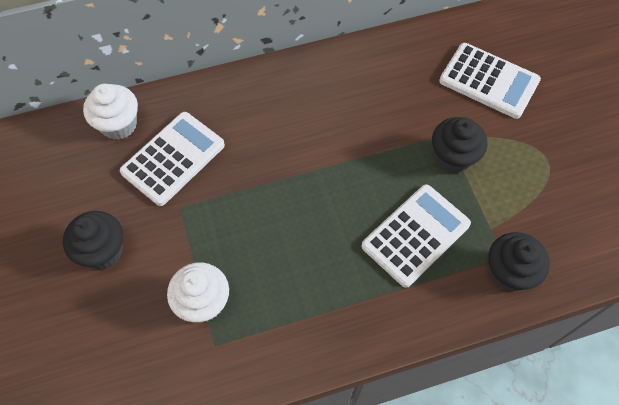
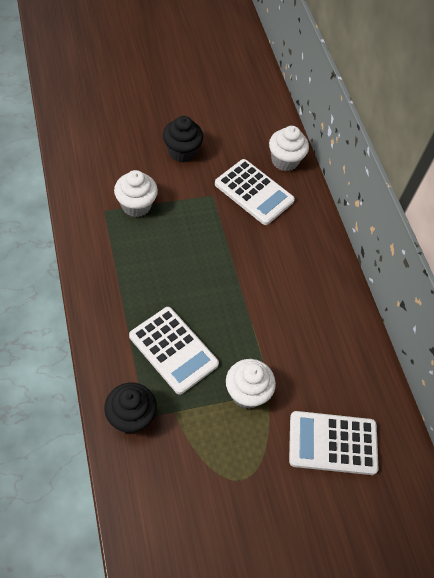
camera: 85 degrees right, 5 degrees down
black cupcake [432,117,487,173] -> white cupcake [226,359,276,409]
white calculator [439,43,541,119] -> white calculator turned 60 degrees clockwise [289,411,379,475]

